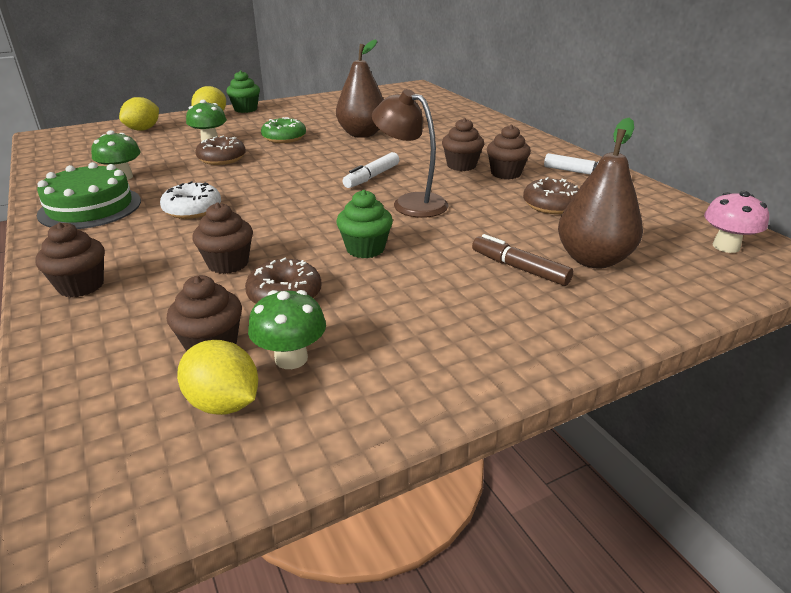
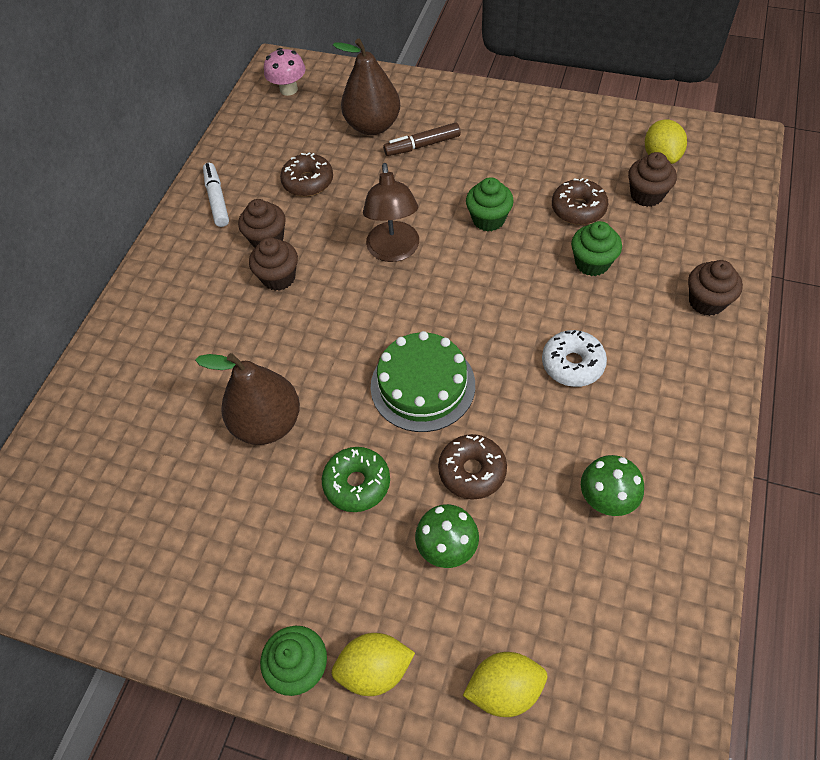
camera: 130 degrees left, 25 degrees up
green cake [37,162,141,229] -> green cake moved to [371,331,475,432]
brown cupcake [192,203,253,274] -> green cupcake [571,221,622,276]
green mushroom [248,290,326,369] -> none
white marker [343,152,399,188] -> none
brown marker [472,234,573,286] -> brown marker turned 75 degrees clockwise [383,122,461,156]

